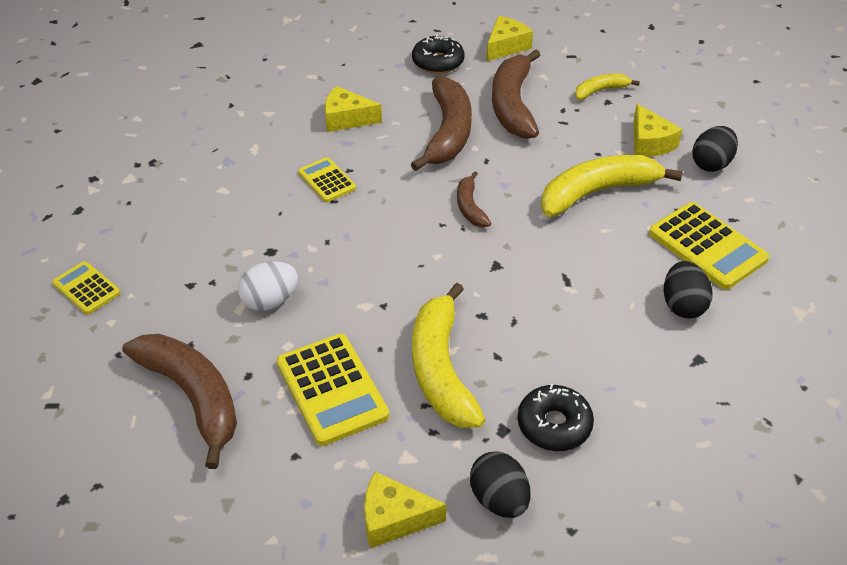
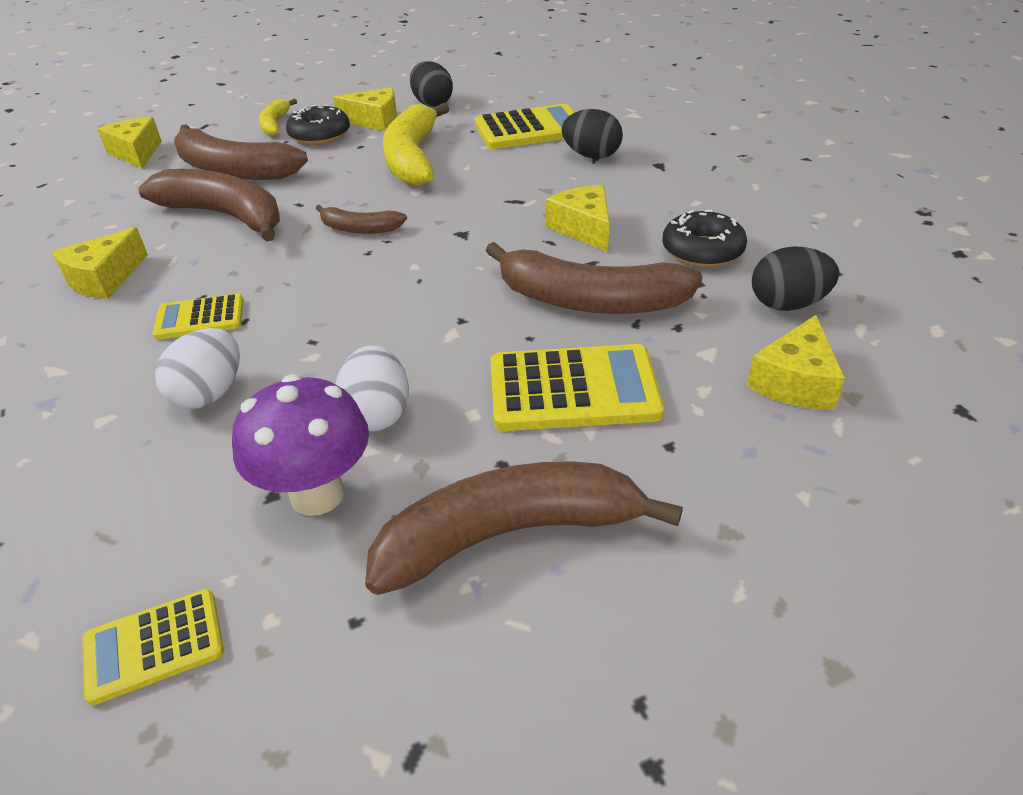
camera: 65 degrees left, 5 degrees down
black donut [412,34,464,74] -> black donut moved to [286,105,350,145]
yellow banana [412,283,486,428] -> brown banana [486,242,703,314]
none -> white egg [155,328,240,409]
none -> purple mushroom [232,374,369,516]
none -> yellow cheese [546,185,609,252]

